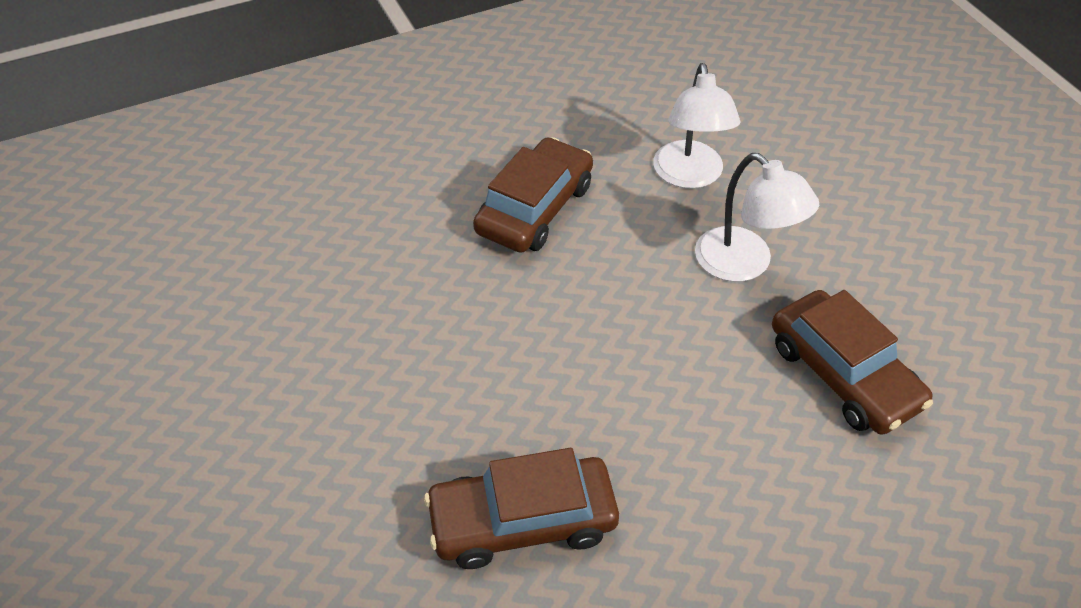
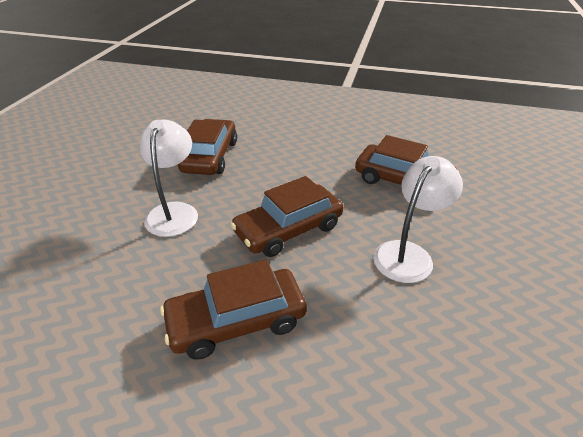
camera: 140 degrees left, 10 degrees down
white lamp [653,63,740,189] -> white lamp moved to [373,156,463,283]
none -> brown car [231,176,343,257]

